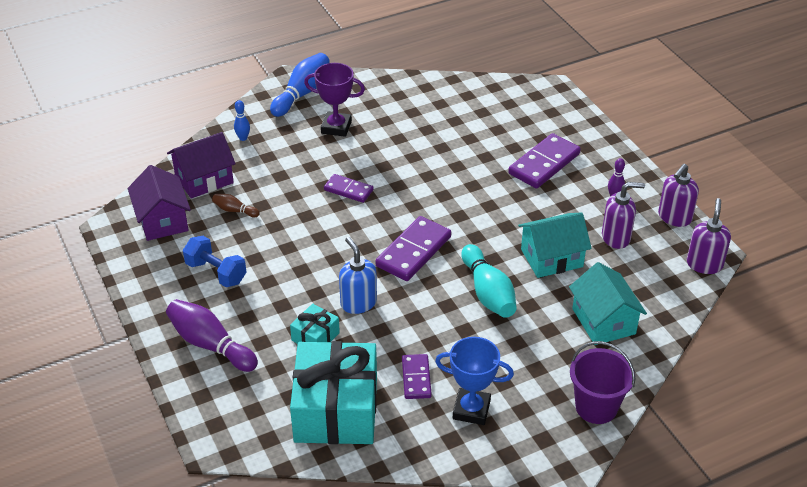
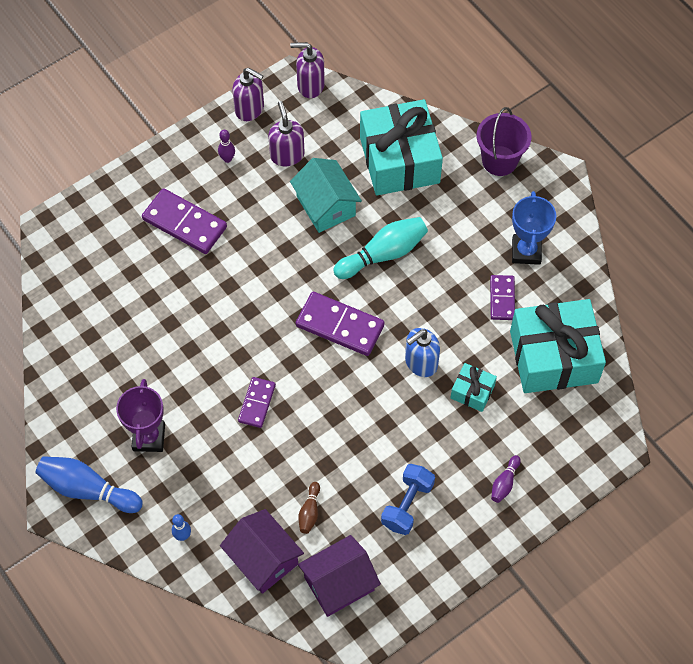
camera: 100 degrees left, 20 degrees up
purple bowling pin [166,299,258,372] -> purple bowling pin [491,455,521,503], size x0.50
purple domino [402,354,432,399] -> purple domino turned 75 degrees counterclockwise [490,275,515,320]
turquoise house [569,262,647,345] -> turquoise gift [360,99,443,195]

